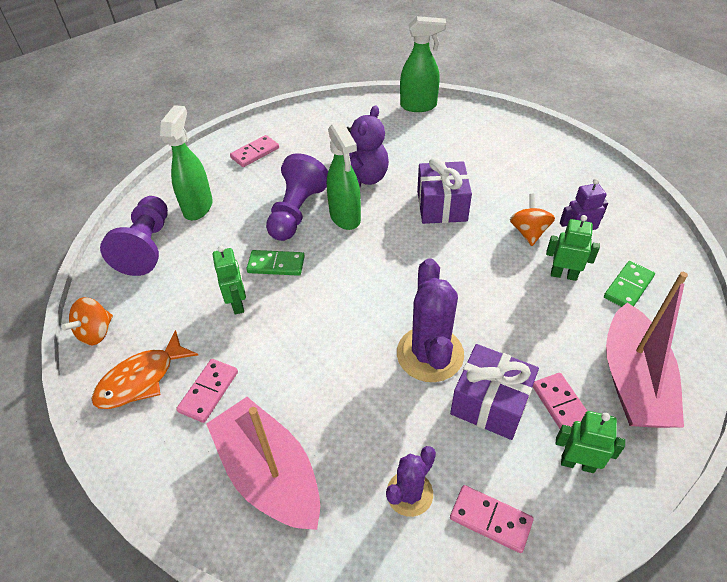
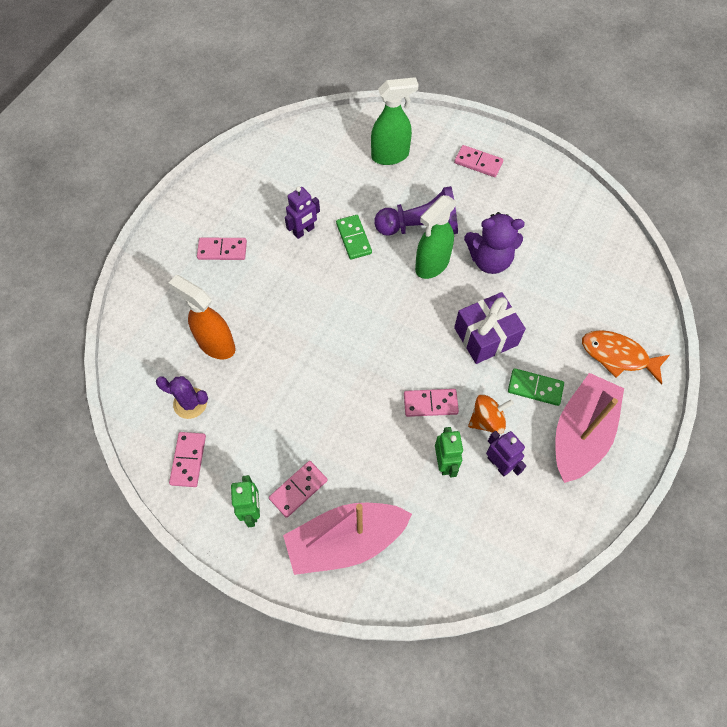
camera: 65 degrees right, 15 degrees up
orange spinning top [61,297,113,345] -> none
orange fish [92,330,198,409] -> orange fish moved to [582,330,670,385]
purple pawn [100,196,168,276] -> none
pink boat [206,397,320,530] -> pink boat moved to [555,373,624,483]
green robot [212,246,246,315] -> purple robot [285,186,320,239]
purple cactus [397,258,464,382] -> none
green spray bottle [400,16,446,112] -> none
purple gift [450,344,539,440] -> none
green domino [604,261,655,307] -> green domino moved to [508,368,564,406]
none -> orange spray bottle [168,275,236,360]
none -> pink domino [404,389,459,417]

